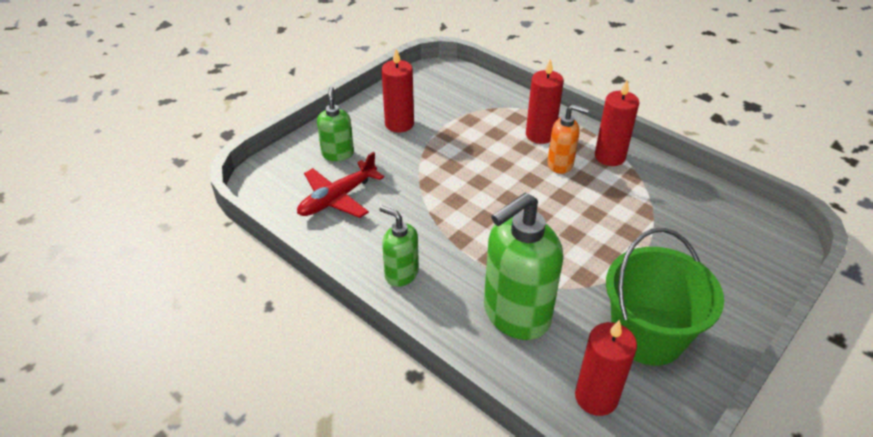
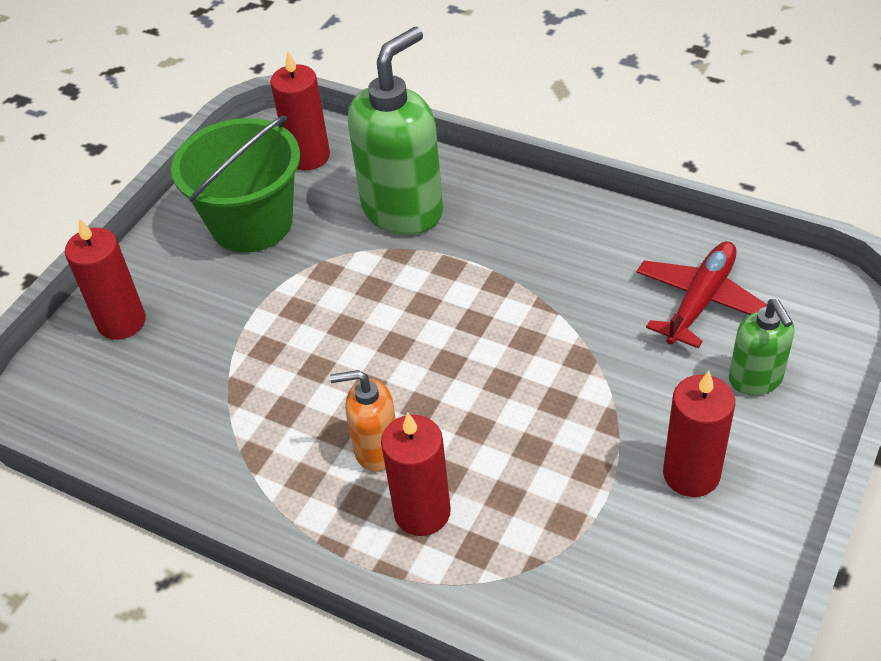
camera: 170 degrees right, 5 degrees up
green soap dispenser [379,206,419,287] -> none
red candle [595,80,639,166] -> red candle moved to [65,218,146,340]

